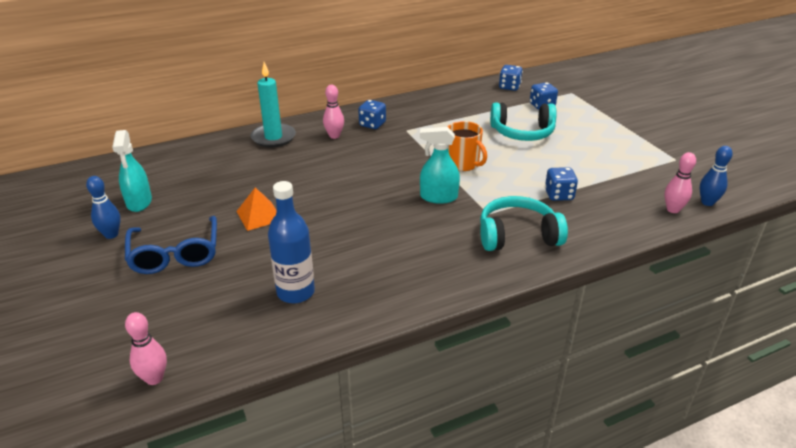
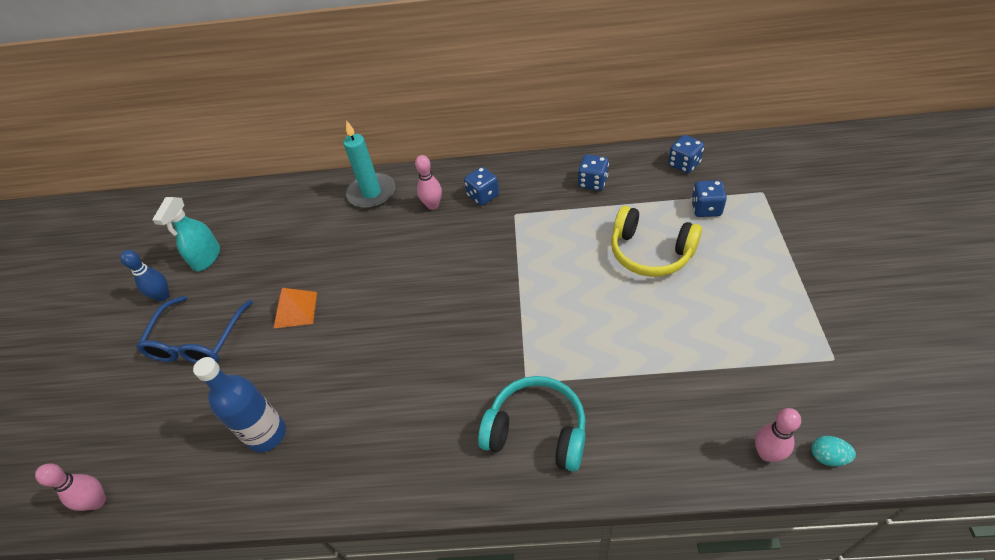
camera: 30 degrees right, 15 degrees up
turquoise spray bottle [420,127,460,204] -> none
orange mug [448,121,487,171] -> none
turquoise headphones [490,102,557,141] -> yellow headphones [611,206,702,277]
blue dice [545,167,578,201] -> blue dice moved to [578,154,609,191]
blue bowling pin [699,146,733,206] -> turquoise egg [811,436,856,466]

